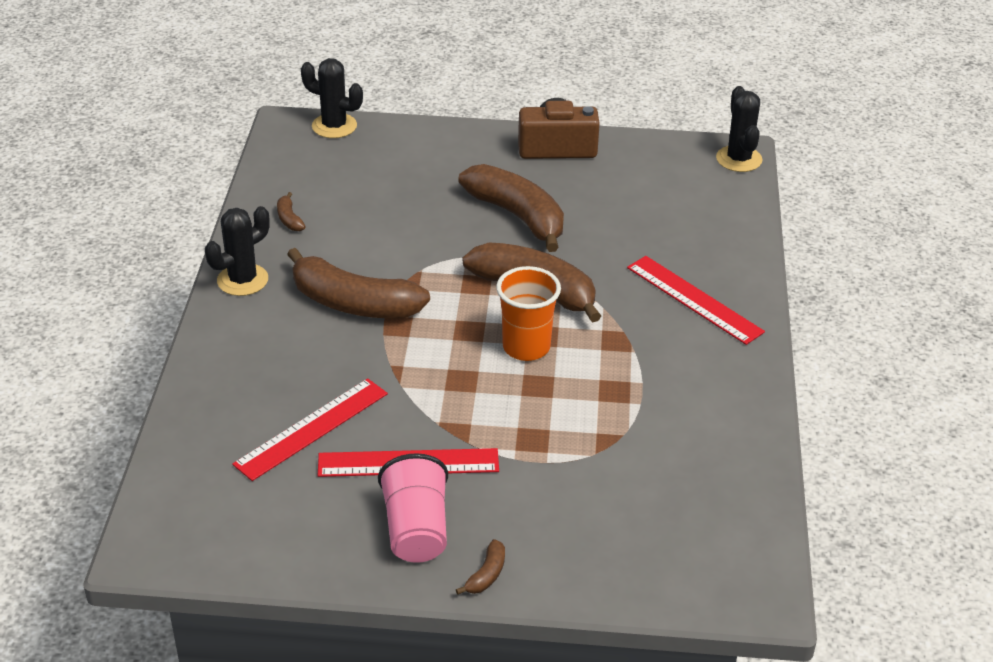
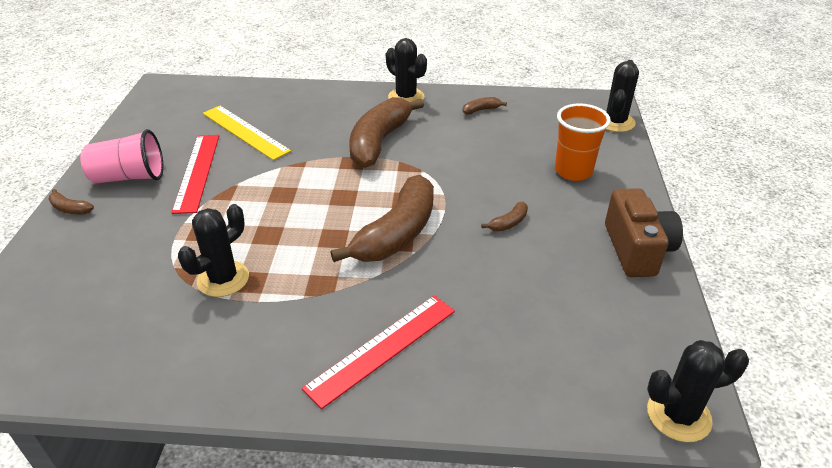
camera: 90 degrees right, 0 degrees up
red ruler [232,378,388,481] -> yellow ruler [203,106,291,160]
brown banana [458,164,564,252] -> brown banana [481,202,528,231], size x0.41
orange cup [496,266,561,361] -> orange cup moved to [555,103,611,181]
none -> black cactus [178,204,249,297]

